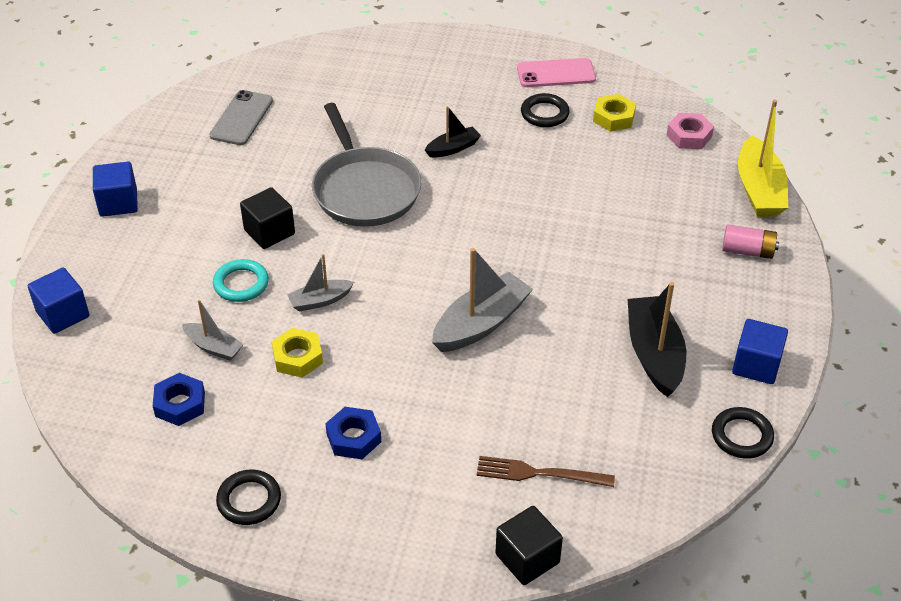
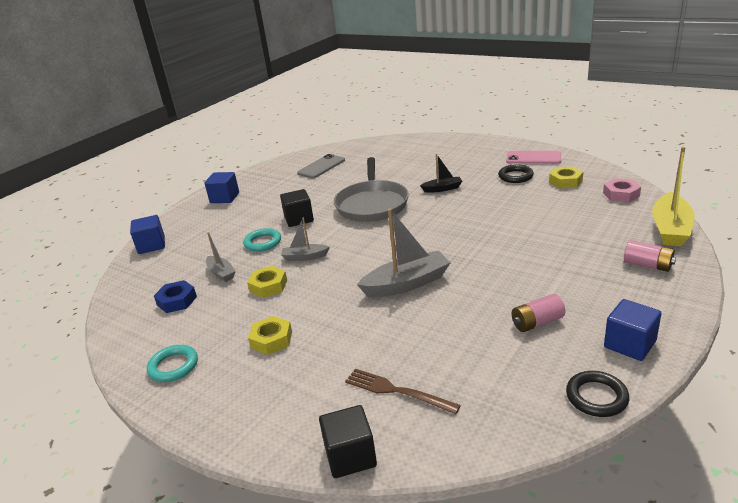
camera: 25 degrees right, 15 degrees down
black ring [216,470,281,525] -> turquoise ring [147,345,198,382]
blue nut [325,407,381,459] -> yellow nut [248,316,292,355]
black boat [628,282,686,397] -> pink battery [512,294,565,332]

